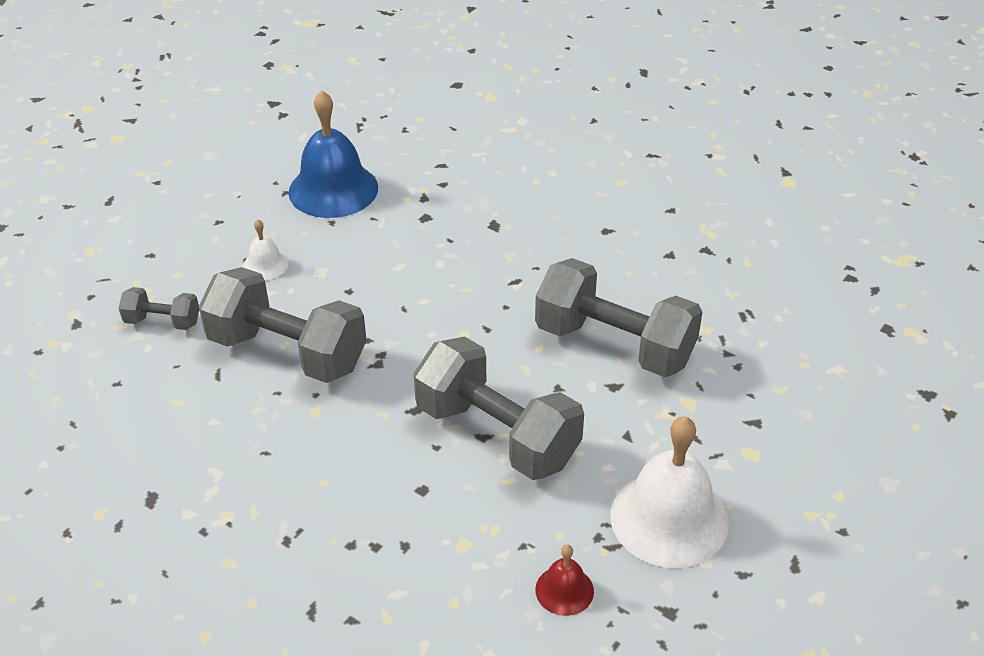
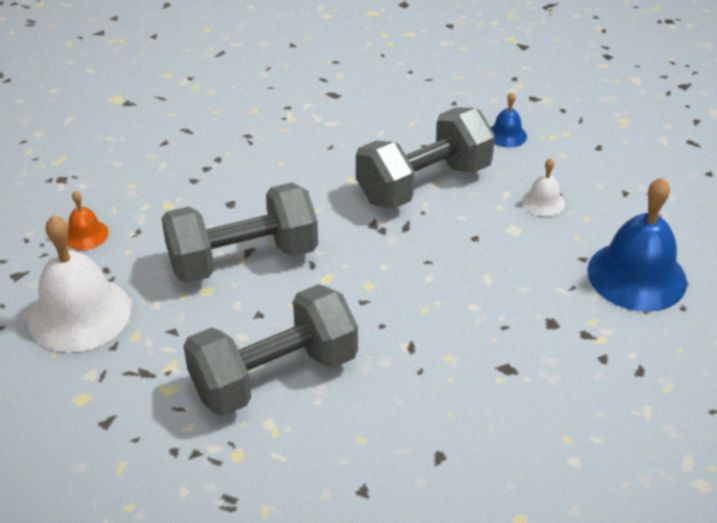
camera: 120 degrees right, 0 degrees up
grey dumbbell [119,287,199,330] -> blue bell [491,92,527,148]
red bell [535,544,594,616] -> orange bell [67,191,109,250]

